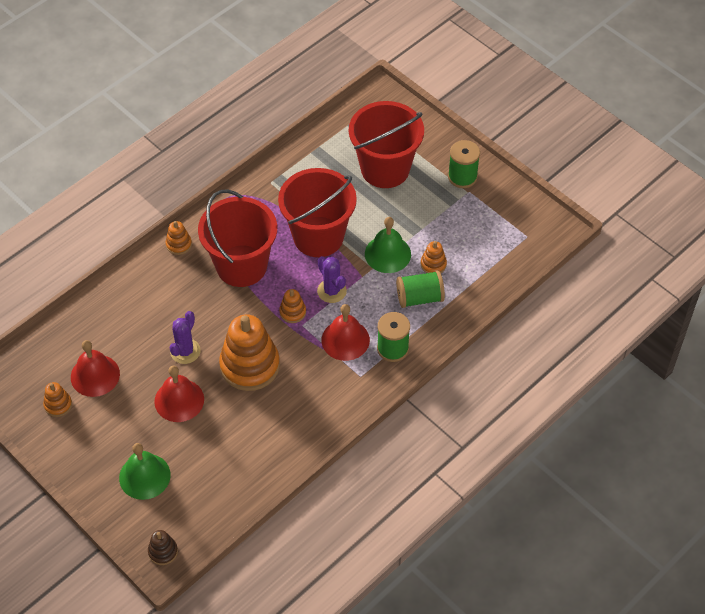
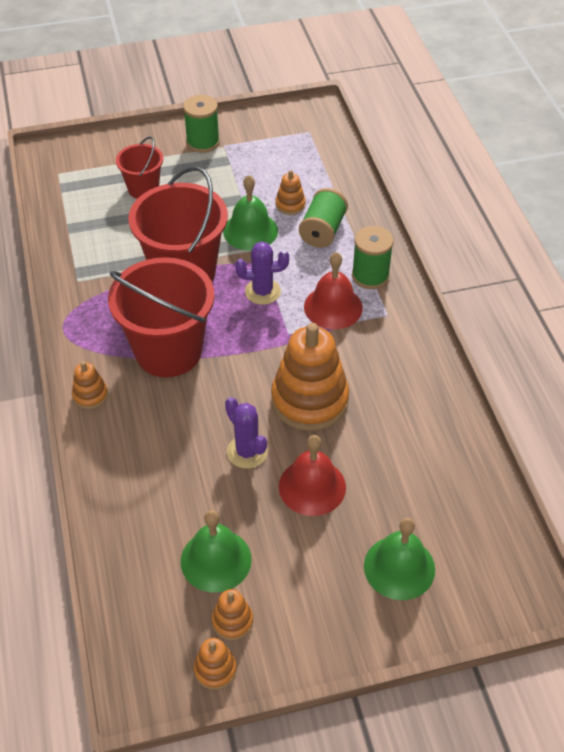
camera: 60 degrees left, 5 degrees down
red bell [71,340,120,397] -> green bell [181,510,251,593]
brown stacking toy [148,530,178,565] -> none
orange stacking toy [279,289,306,323] -> orange stacking toy moved to [194,638,237,690]
red bucket [349,101,424,188] -> red bucket [116,136,163,199], size x0.53

